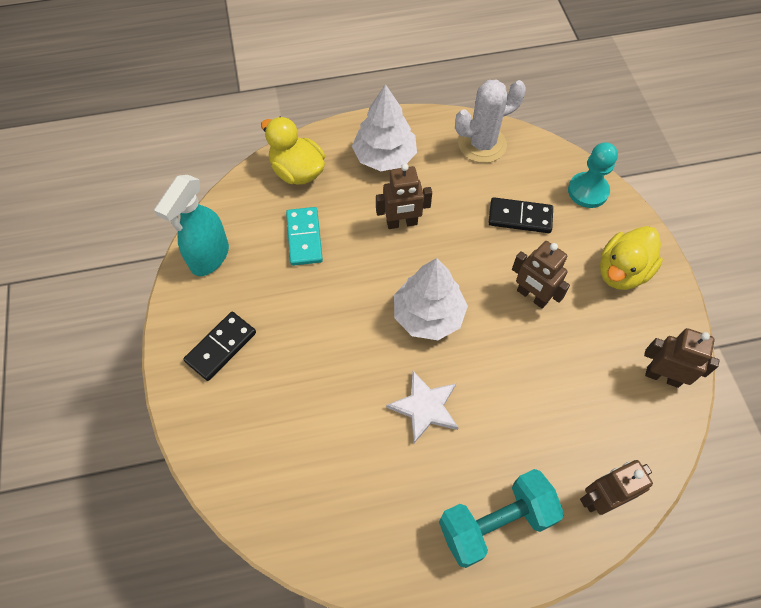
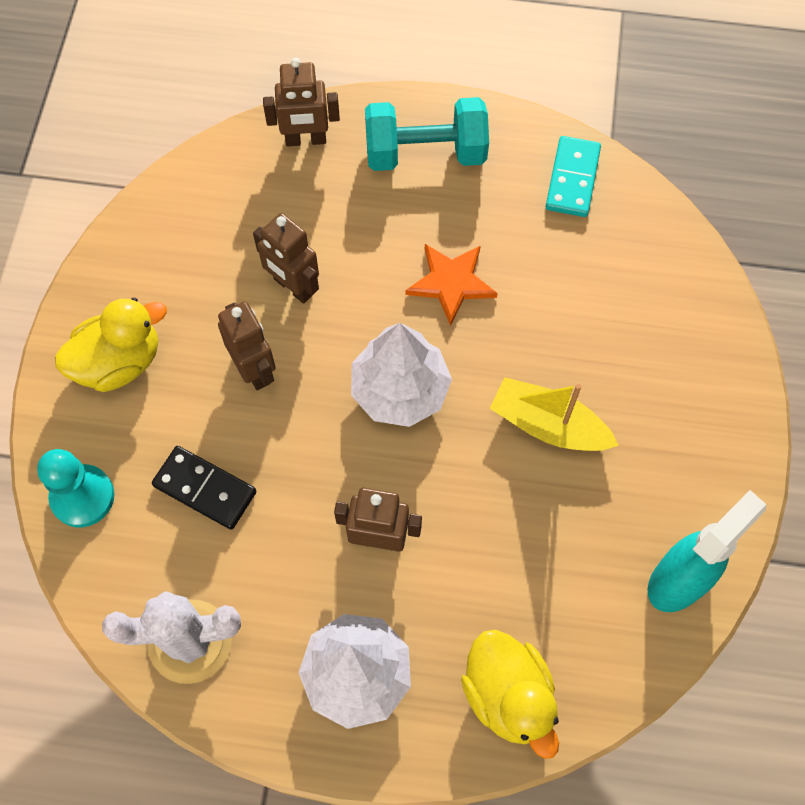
camera: 160 degrees left, 5 degrees up
black domino [183,312,256,381] -> none
turquoise domino [286,207,323,266] -> turquoise domino moved to [546,136,601,217]
white star [386,371,459,443] -> orange star [406,244,498,326]
brown robot [644,328,720,388] -> brown robot moved to [253,213,319,304]
none -> yellow boat [490,377,619,451]

